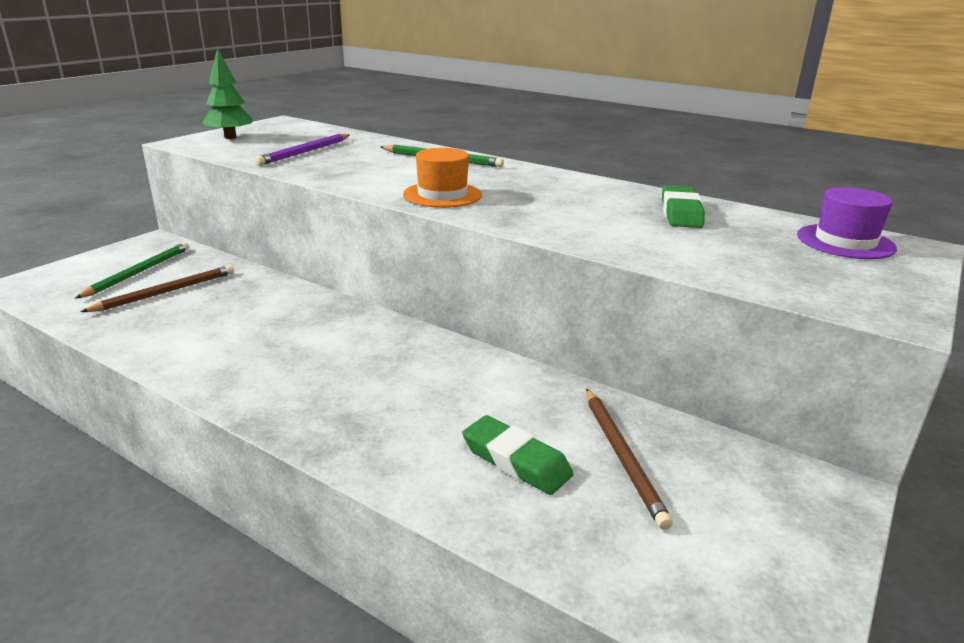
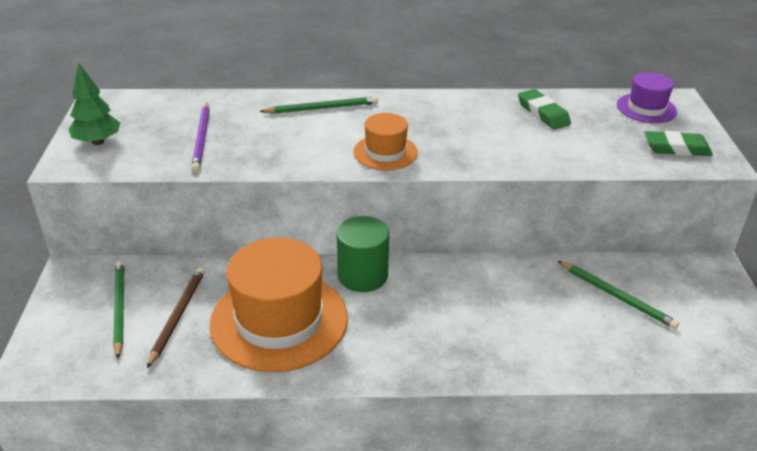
camera: 35 degrees left, 10 degrees up
green eraser [462,415,573,495] -> green eraser moved to [644,131,713,156]
brown pencil [586,388,673,530] -> green pencil [558,261,679,329]
none -> orange hat [209,238,348,372]
none -> green cylinder [336,216,389,292]

